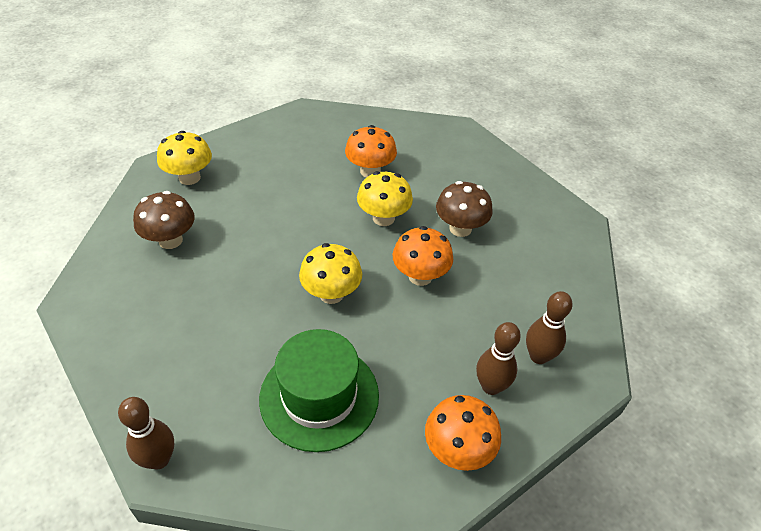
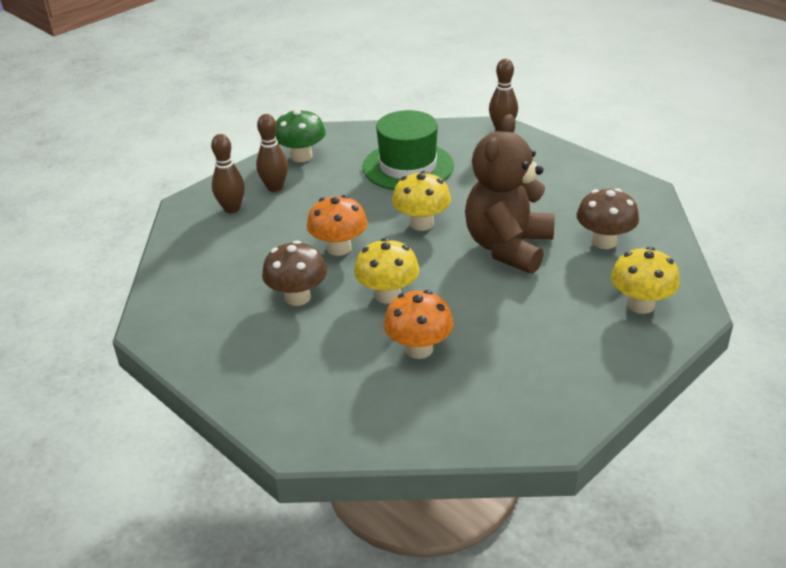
camera: 175 degrees right, 10 degrees down
orange mushroom [425,395,501,471] -> green mushroom [275,108,326,162]
none -> brown teddy bear [465,114,555,274]

